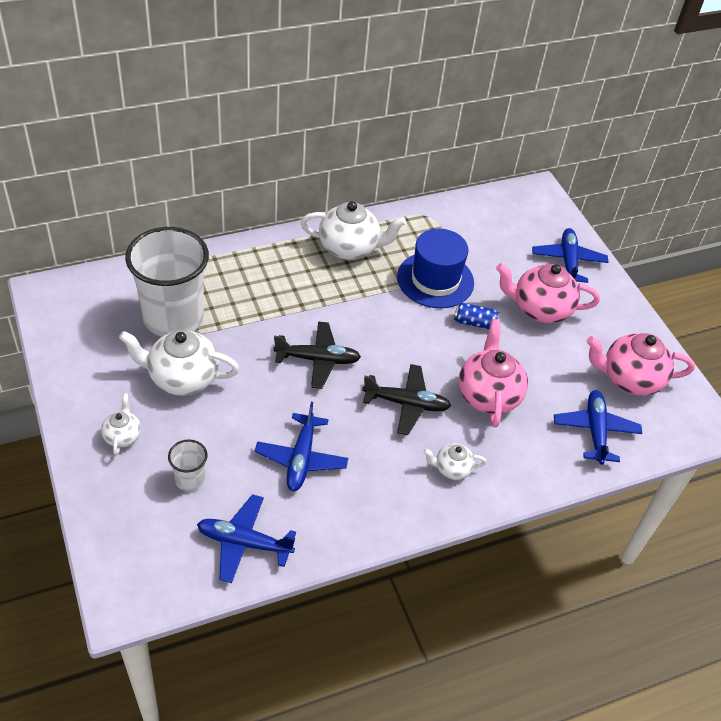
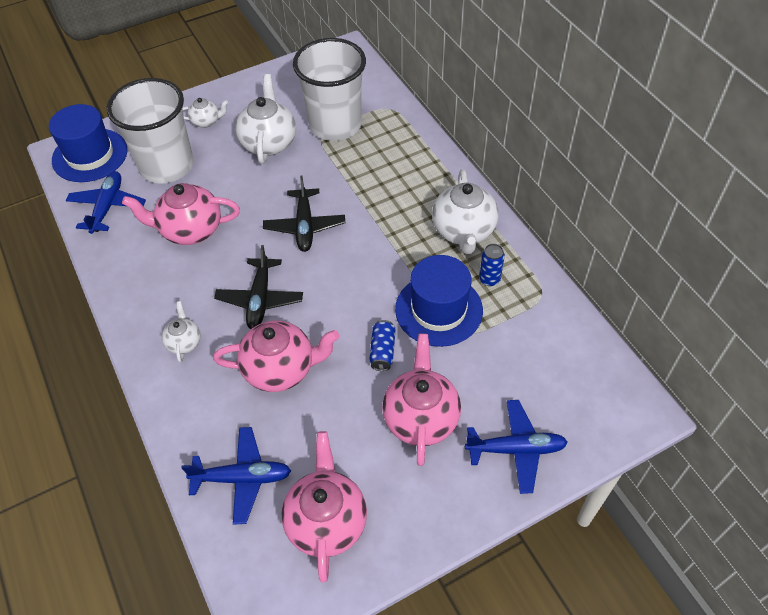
camera: 90 degrees right, 5 degrees up
white cup [168,439,208,491] -> white cup [107,78,194,184], size x2.31
blue plane [255,402,348,491] -> pink teapot [122,183,240,245]
none -> blue hat [49,104,128,182]
none -> blue can [479,244,505,286]

